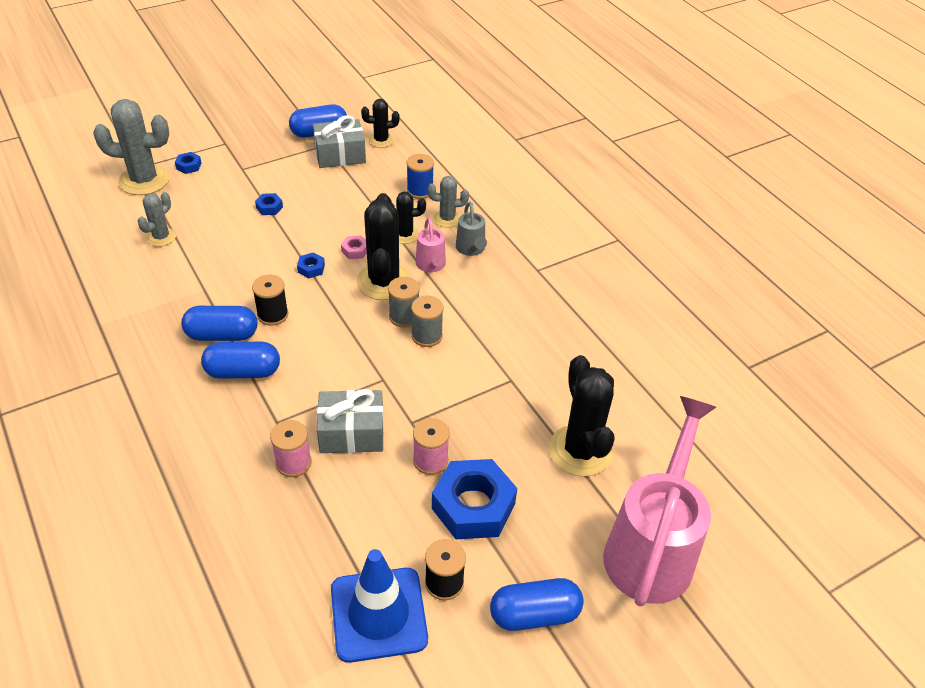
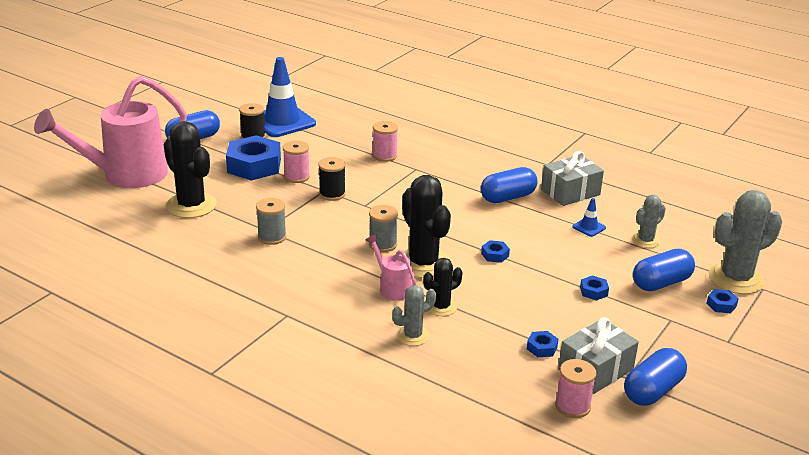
camera: 155 degrees right, 15 degrees down
grey cactus [138,192,176,247] -> grey cactus turned 45 degrees clockwise [632,195,666,248]
blue capsule [201,342,280,379] -> blue capsule moved to [633,249,695,291]
black spool [252,275,288,326] -> black spool moved to [318,157,346,201]
grey gift [317,389,384,453] -> grey gift moved to [541,151,604,206]
pink nut [341,236,367,259] -> none
black cactus [361,99,400,148] -> pink spool [555,359,596,418]
blue spool [407,154,434,199] -> none
grey spool [411,296,443,347] -> grey spool moved to [256,198,286,245]
grey watering can [456,202,487,256] -> none
pink watering can [603,396,716,607] -> pink watering can turned 60 degrees clockwise [34,76,187,188]
none -> blue nut [527,331,559,357]
none -> blue traffic cone [572,198,606,237]

